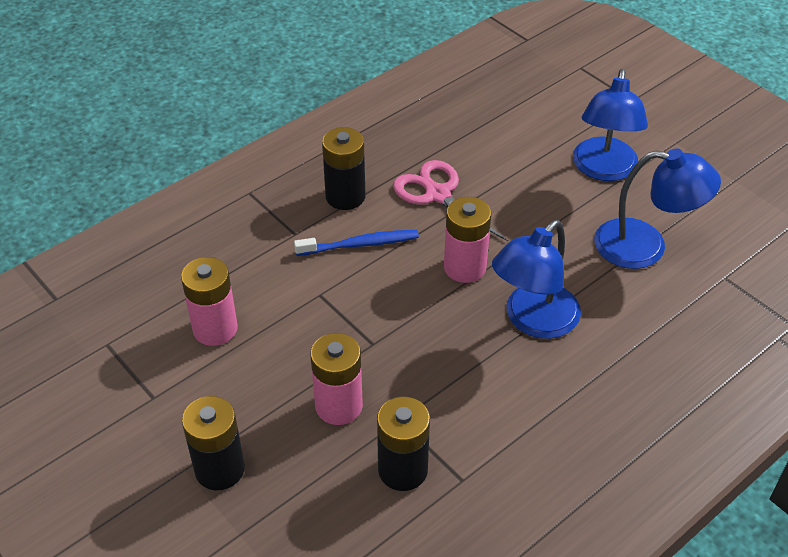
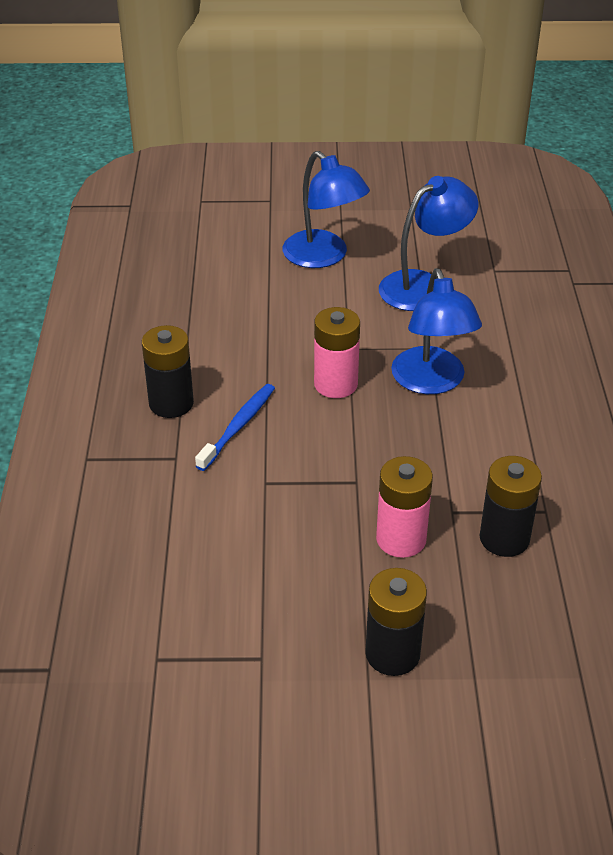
camera: 50 degrees left, 5 degrees down
pink battery [181,257,238,346] -> none
pink scissors [393,160,508,251] -> none

